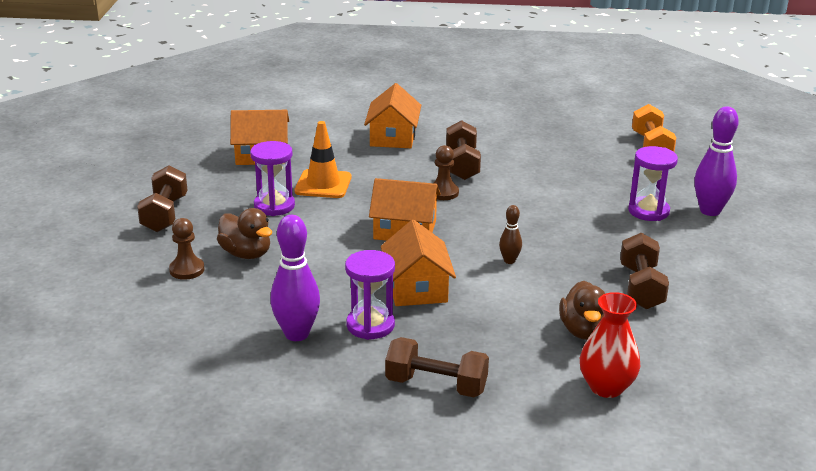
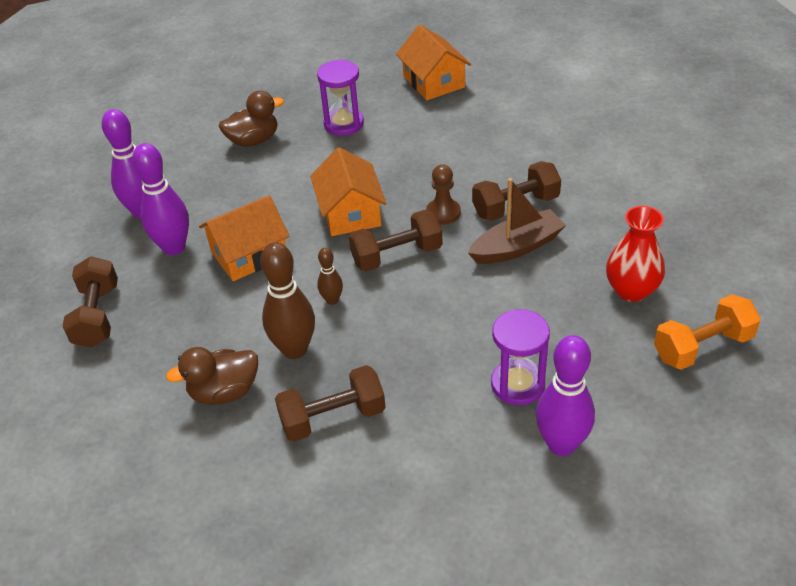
camera: 70 degrees right, 15 degrees up
brown dumbbell [137,165,188,232] -> brown dumbbell moved to [349,210,443,271]
brown pawn [169,218,205,280] -> none
brown duck [217,208,272,259] -> brown duck turned 135 degrees counterclockwise [219,91,284,147]
orange traffic cone [295,121,351,198] -> none
purple hourglass [345,250,395,340] -> purple bowling pin [132,143,189,255]
orange house [364,83,421,148] -> none
red vase [580,292,640,398] -> red vase moved to [606,206,665,302]
none -> brown bowling pin [260,242,315,359]
none -> brown boat [468,178,566,264]

